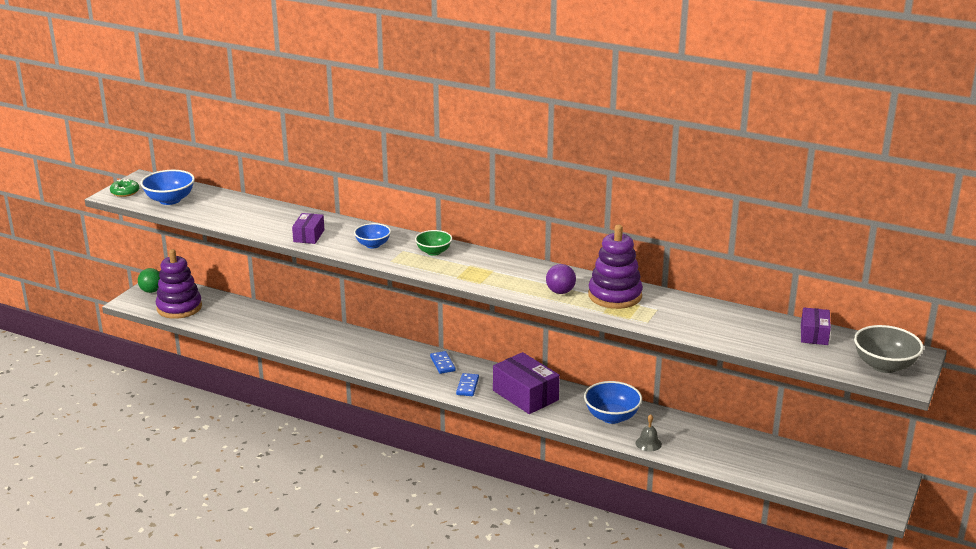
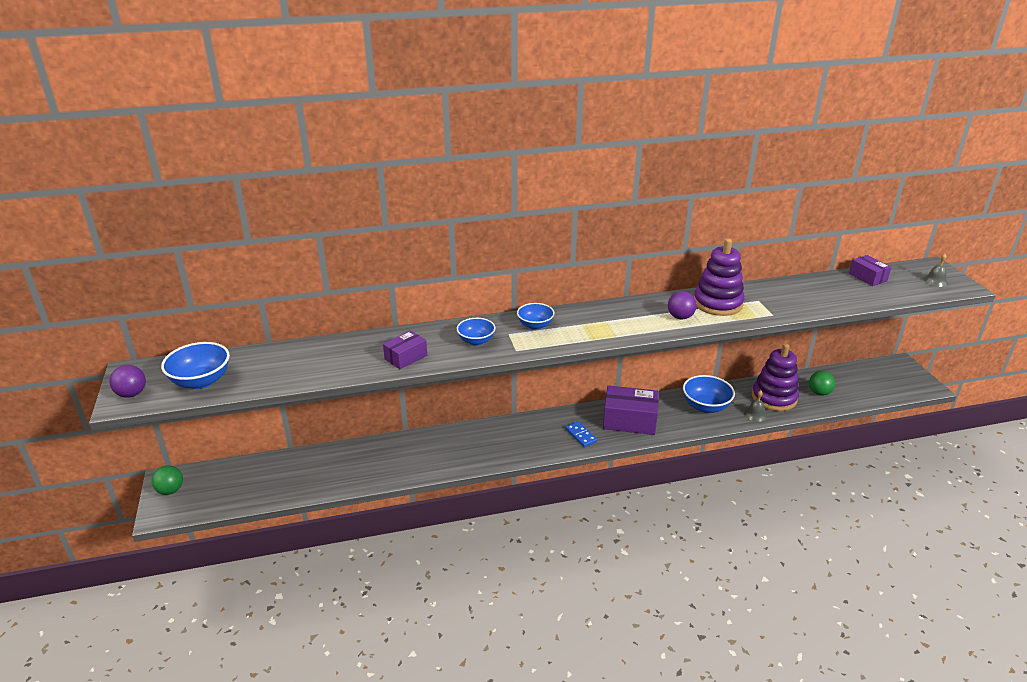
camera: 40 degrees left, 5 degrees up
green donut [110,179,139,197] -> purple ball [109,365,146,398]
purple stacking toy [156,249,202,319] -> purple stacking toy moved to [752,343,799,411]
purple box [292,213,325,244] -> purple box turned 75 degrees clockwise [383,330,427,369]
green bowl [415,230,452,256] -> blue bowl [517,303,555,330]
blue domino [430,351,456,374] -> none
grey bowl [854,325,923,373] -> grey bell [923,254,948,287]
none -> green ball [809,371,835,396]

